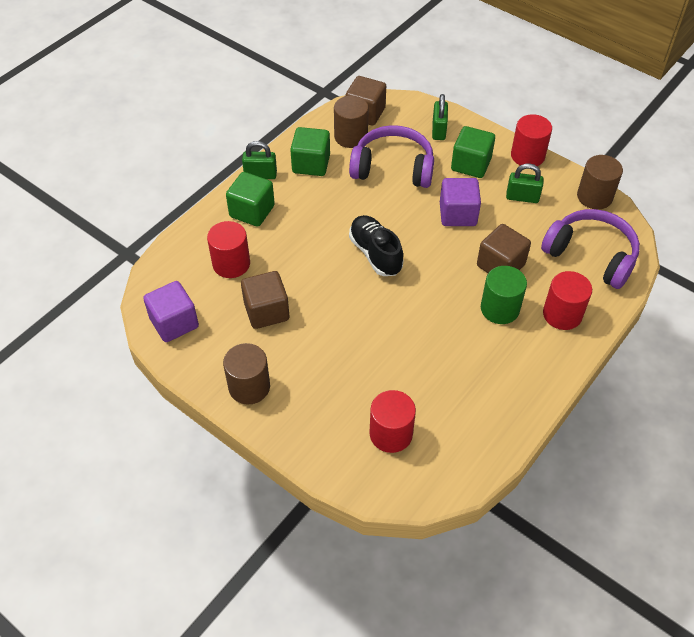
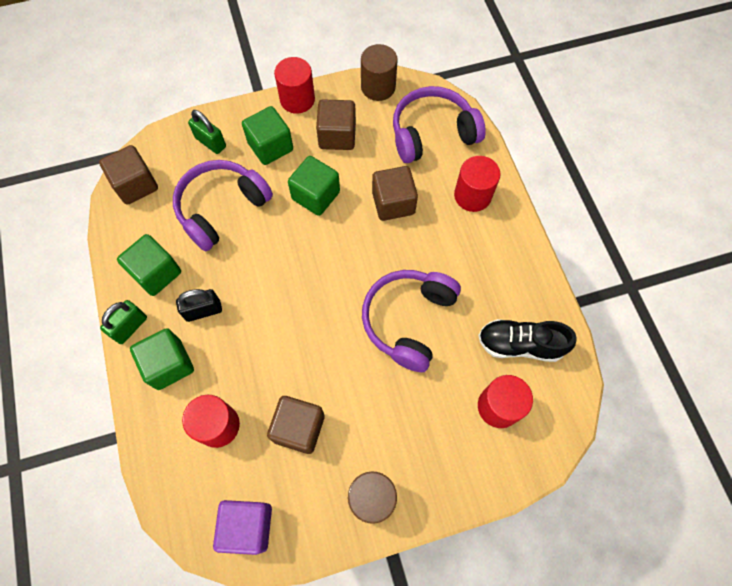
camera: 55 degrees left, 15 degrees up
brown cylinder [334,96,369,148] -> none
black shoe [349,215,403,276] -> black shoe moved to [478,319,577,362]
purple cube [440,178,481,226] -> green cube [288,156,340,216]
green cylinder [481,266,527,324] -> none
green padlock [506,164,544,203] -> brown cube [316,99,356,150]
none -> black padlock [176,289,222,322]
none -> purple headphones [362,270,461,372]

